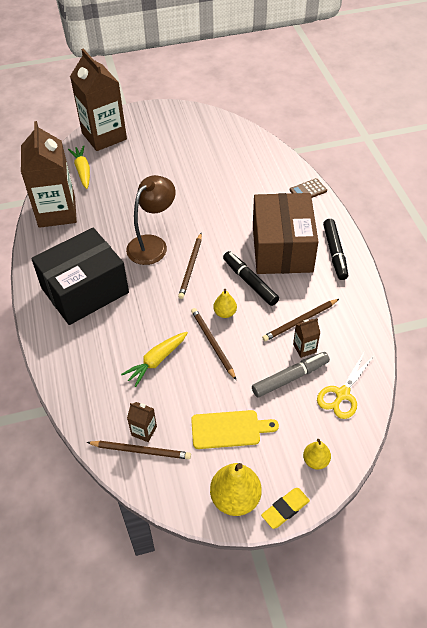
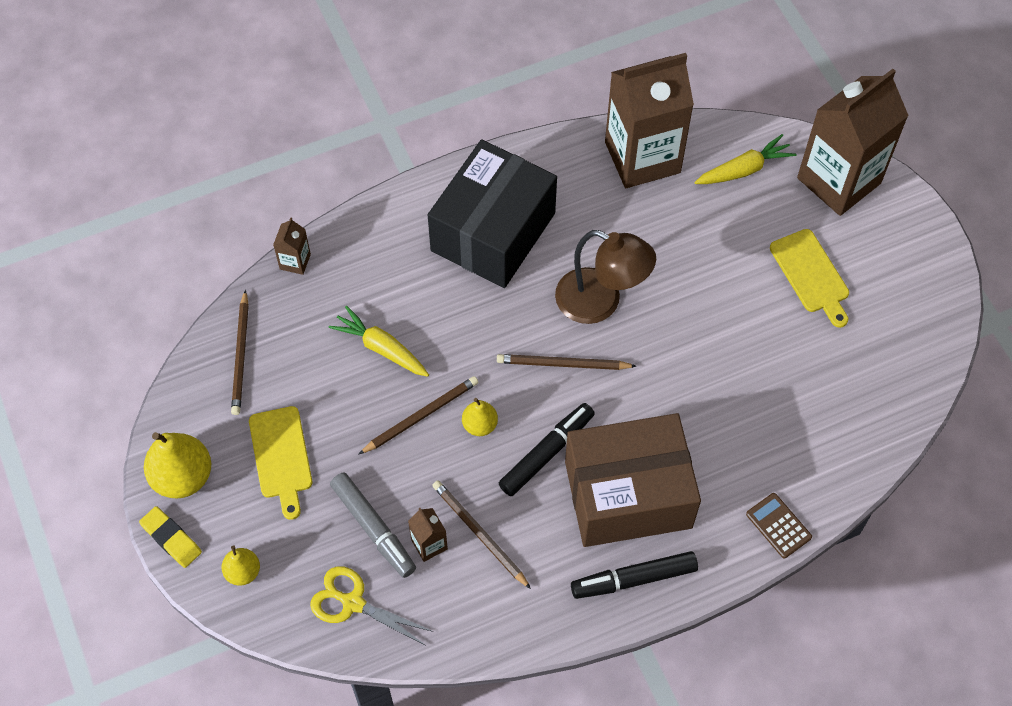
camera: 80 degrees right, 10 degrees up
black box [31,228,129,325] -> black box turned 75 degrees clockwise [428,139,557,288]
brown carton [127,402,157,442] -> brown carton moved to [273,217,311,275]
none -> yellow cutting board [770,229,849,328]

